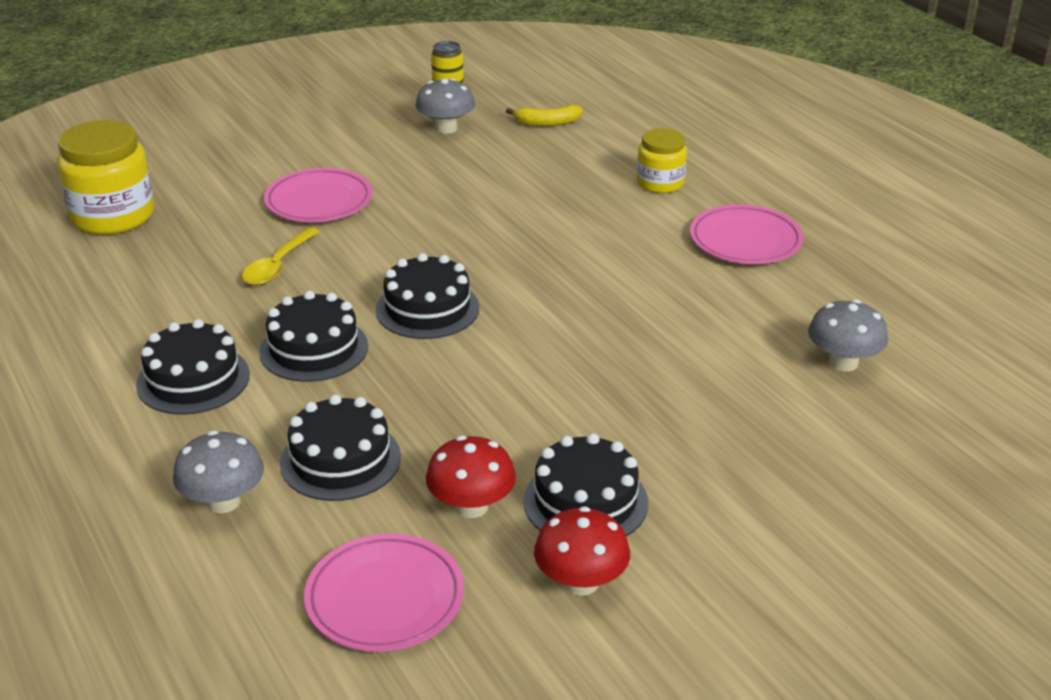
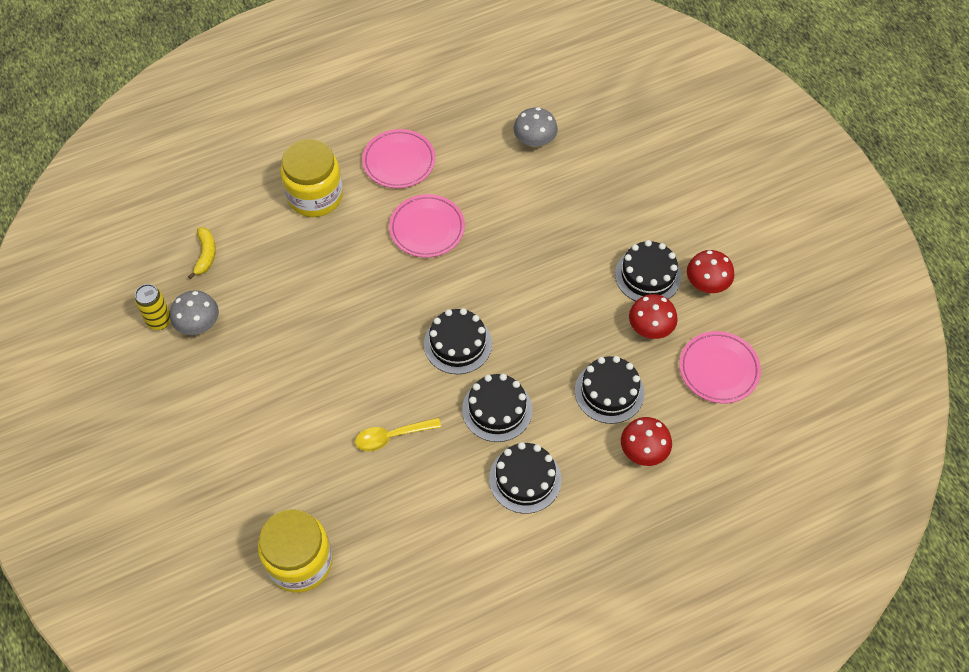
camera: 85 degrees left, 25 degrees up
grey mushroom [173,431,264,513] -> red mushroom [621,417,672,466]
yellow spoon [242,227,319,285] -> yellow spoon turned 135 degrees clockwise [355,418,441,451]
pink plate [264,168,372,222] -> pink plate moved to [389,194,465,258]
yellow jar [637,128,687,193] -> yellow jar [281,139,343,217], size x1.68

